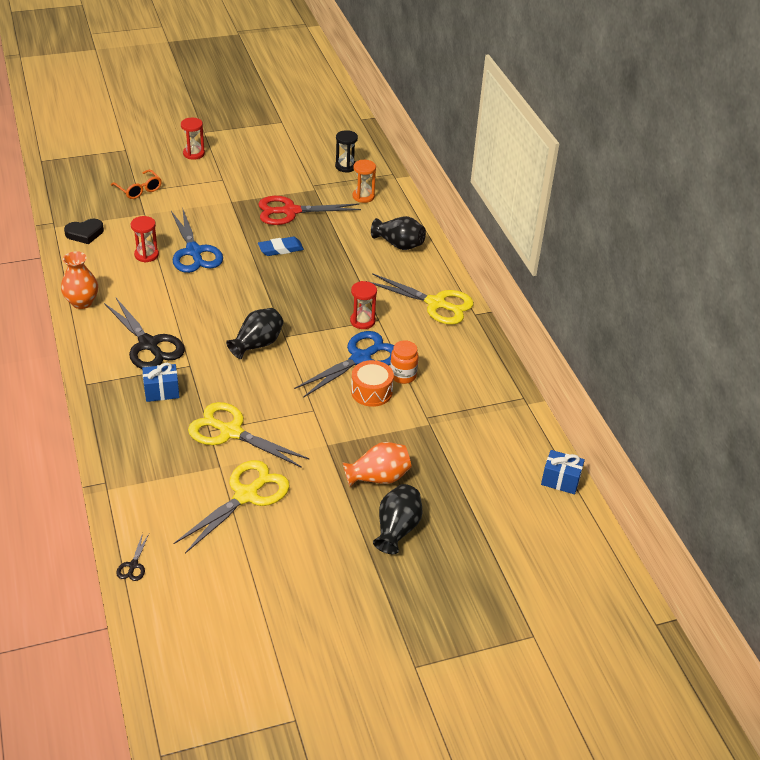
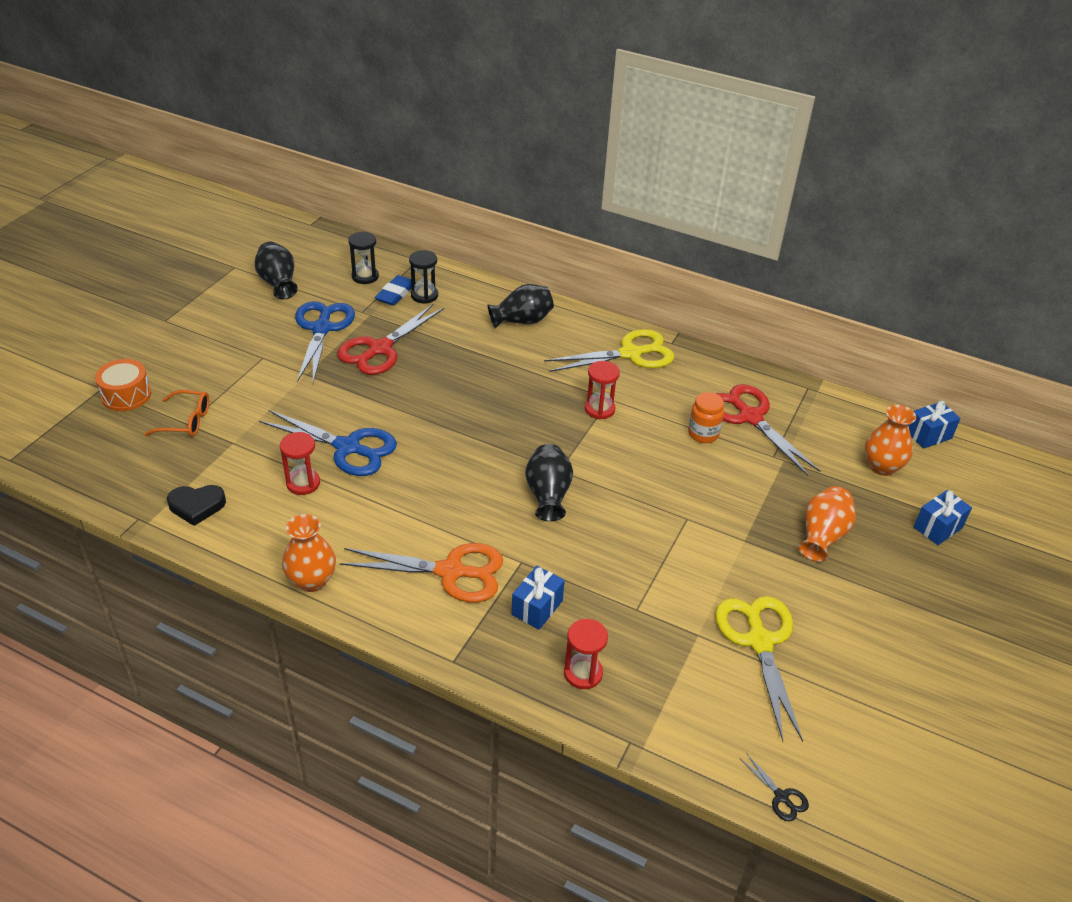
camera: 45 degrees left, 0 degrees up
black heart [64,219,104,244] -> black heart turned 60 degrees clockwise [167,485,226,526]
black scissors [104,298,185,369] -> orange scissors [340,543,503,603]
red hourglass [181,118,205,160] -> red hourglass moved to [564,619,608,689]
yellow scissors [188,402,310,468] -> none
blue eraser [258,237,304,256] -> blue eraser moved to [375,275,416,306]
blue scissors [294,331,394,398] -> blue scissors moved to [295,301,355,382]
orange drum [351,360,394,407] -> orange drum moved to [95,359,151,411]
orange hourglass [352,160,376,203] -> black hourglass [409,250,438,304]
black vase [373,484,422,554] -> black vase moved to [254,242,298,300]
none -> red scissors [716,384,820,476]
none -> orange vase [865,405,916,476]
none -> blue gift [914,490,972,545]

